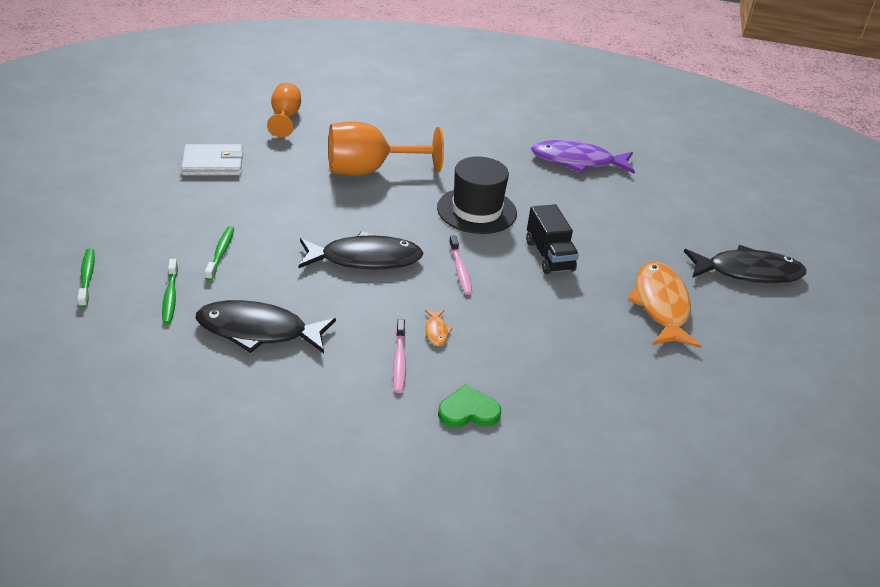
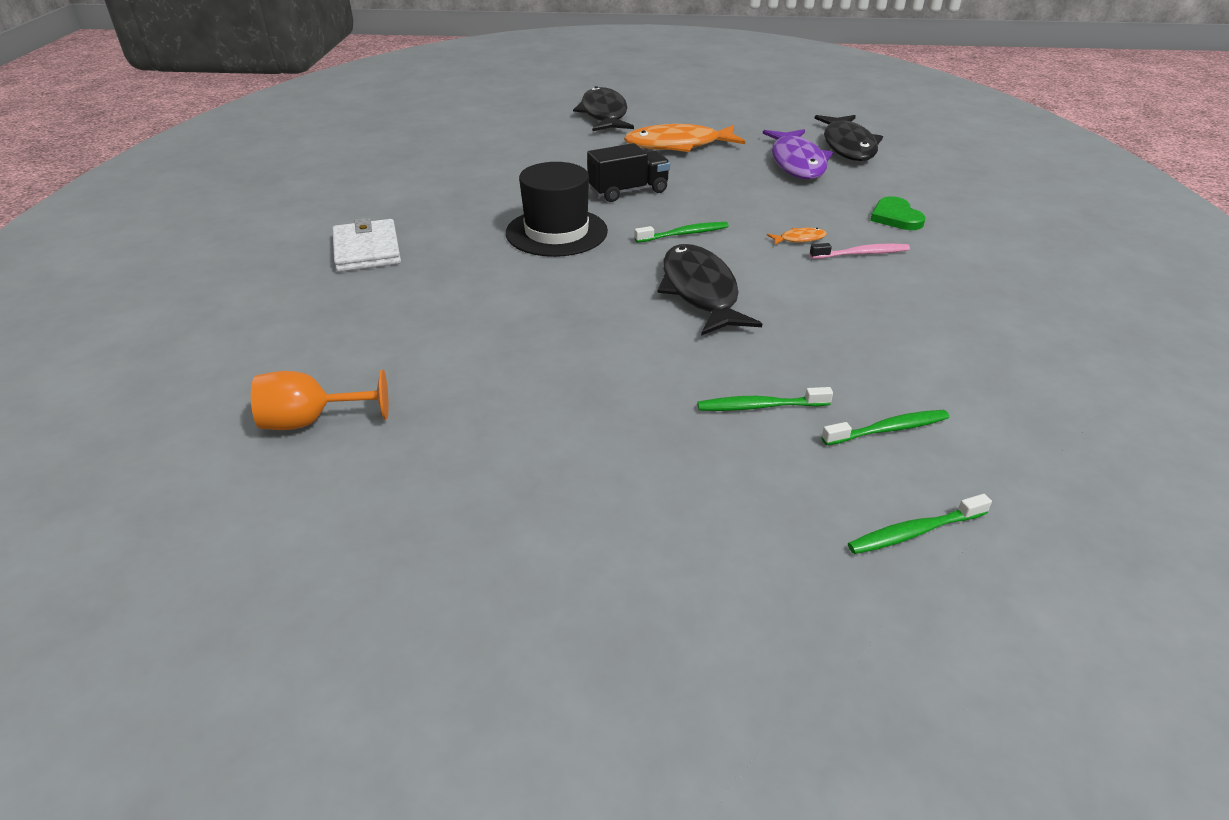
camera: 95 degrees left, 0 degrees up
white wallet [181,144,243,176] -> white wallet moved to [332,218,401,272]
black fish [196,300,336,353] -> black fish moved to [814,115,883,161]
orange goblet [328,122,444,176] -> none
pink toothbrush [449,235,472,295] -> green toothbrush [634,222,729,243]
purple fish [531,140,635,174] -> purple fish moved to [763,129,833,179]

